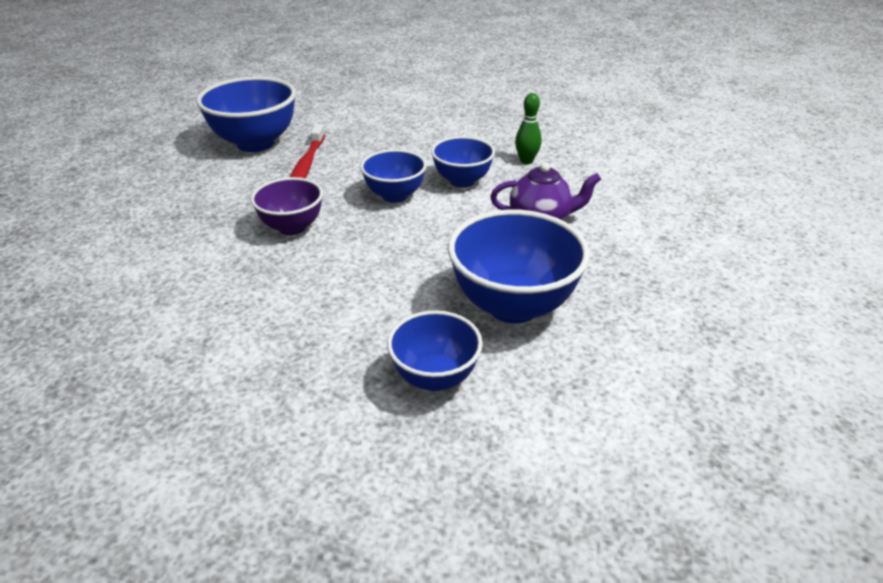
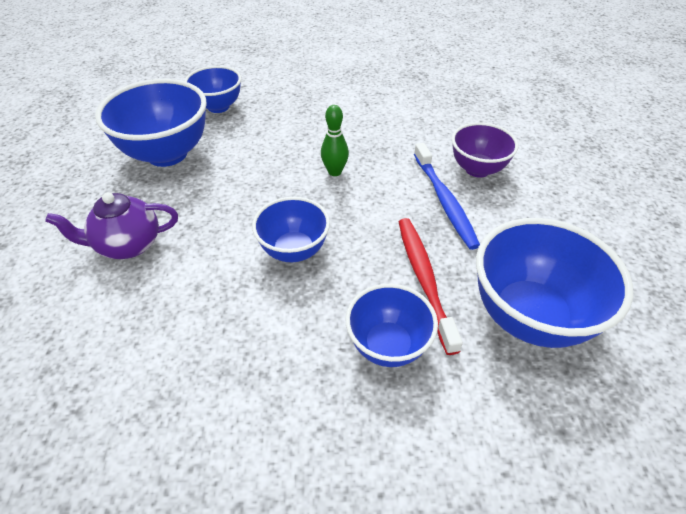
camera: 165 degrees right, 10 degrees up
purple bowl [251,177,323,235] -> purple bowl moved to [452,122,518,178]
blue bowl [431,136,495,188] -> blue bowl moved to [345,284,438,367]
green bowling pin [515,93,542,164] -> green bowling pin moved to [321,105,349,176]
none -> blue toothbrush [414,143,480,250]

